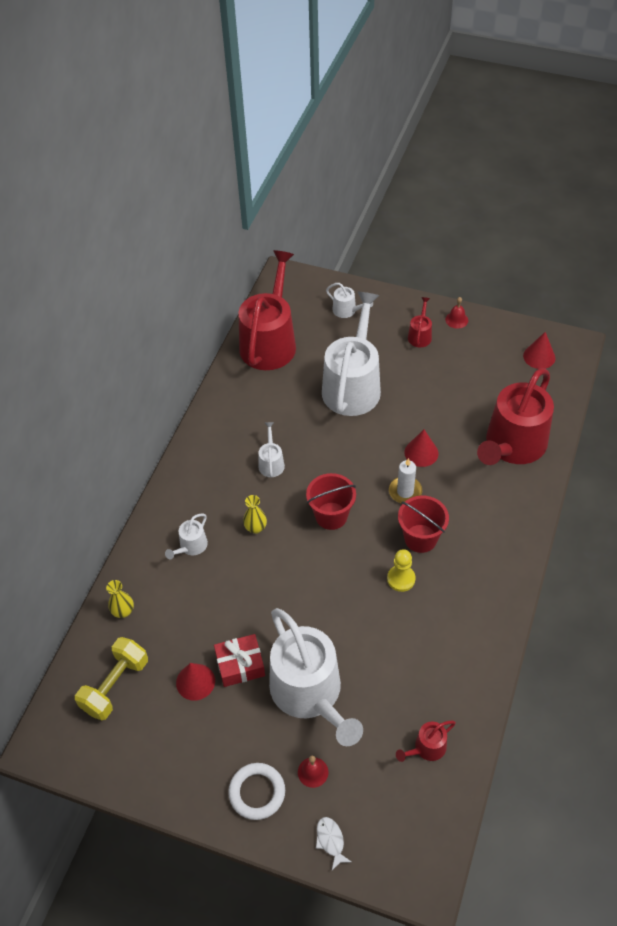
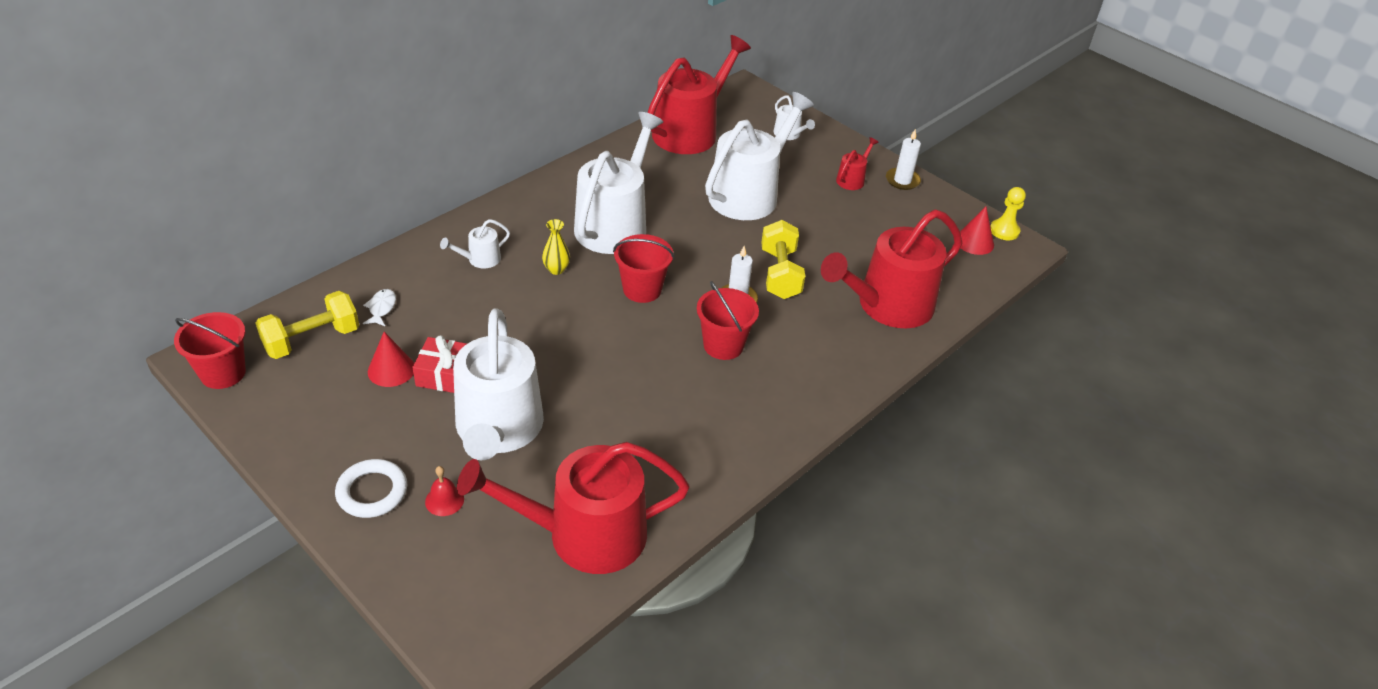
camera: 20 degrees right, 10 degrees down
yellow vase [106,580,134,618] -> none
white watering can [258,422,285,477] -> white watering can [574,112,663,254], size x2.36
white fish [316,817,351,870] -> white fish moved to [363,289,396,326]
yellow pawn [387,549,416,592] -> yellow pawn moved to [990,187,1026,240]
red watering can [396,720,456,762] -> red watering can [457,442,690,574], size x2.36
red cone [404,430,439,467] -> yellow dumbbell [761,220,805,299]
red bell [445,297,468,329] -> white candle [886,129,921,190]
none -> red bucket [174,312,246,389]

